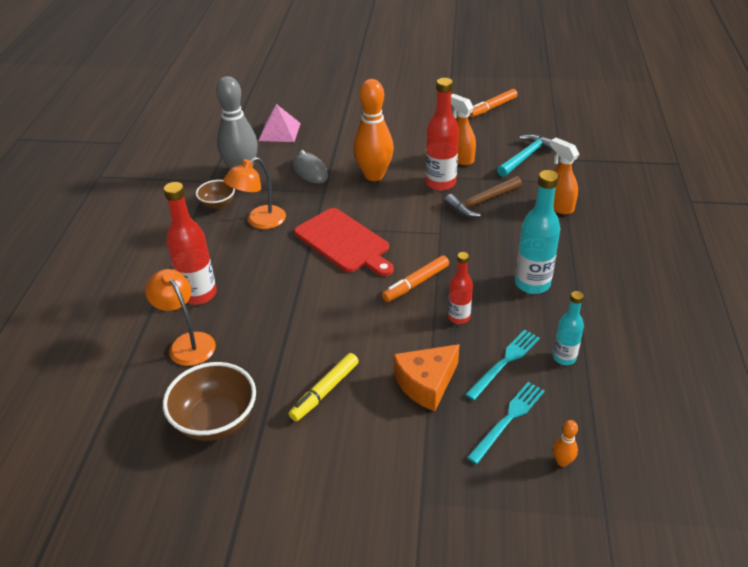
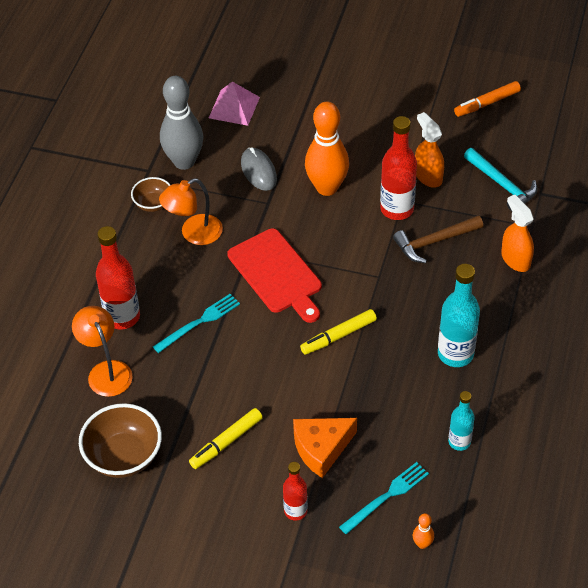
camera: 10 degrees right, 10 degrees up
orange marker [382,255,449,302] -> yellow marker [300,309,377,355]
red bottle [448,252,473,324] -> red bottle moved to [283,462,308,521]
turquoise fork [465,330,540,400] -> turquoise fork moved to [153,294,240,353]
turquoise hammer [497,134,554,177] -> turquoise hammer turned 90 degrees clockwise [464,148,538,211]

